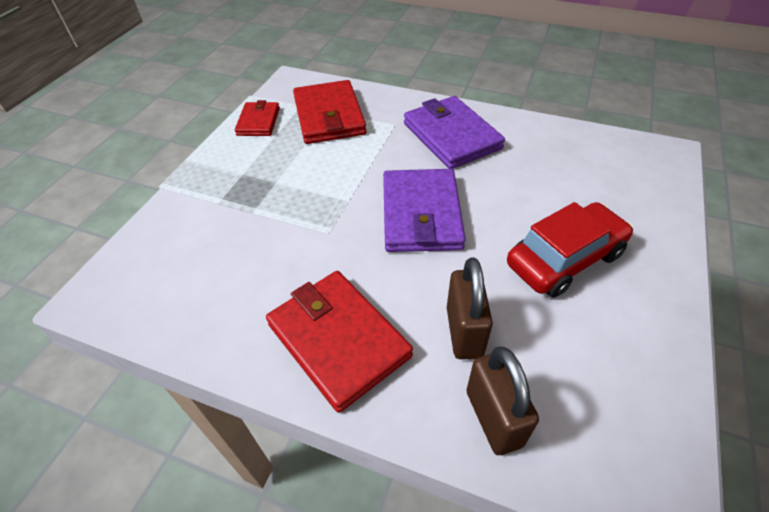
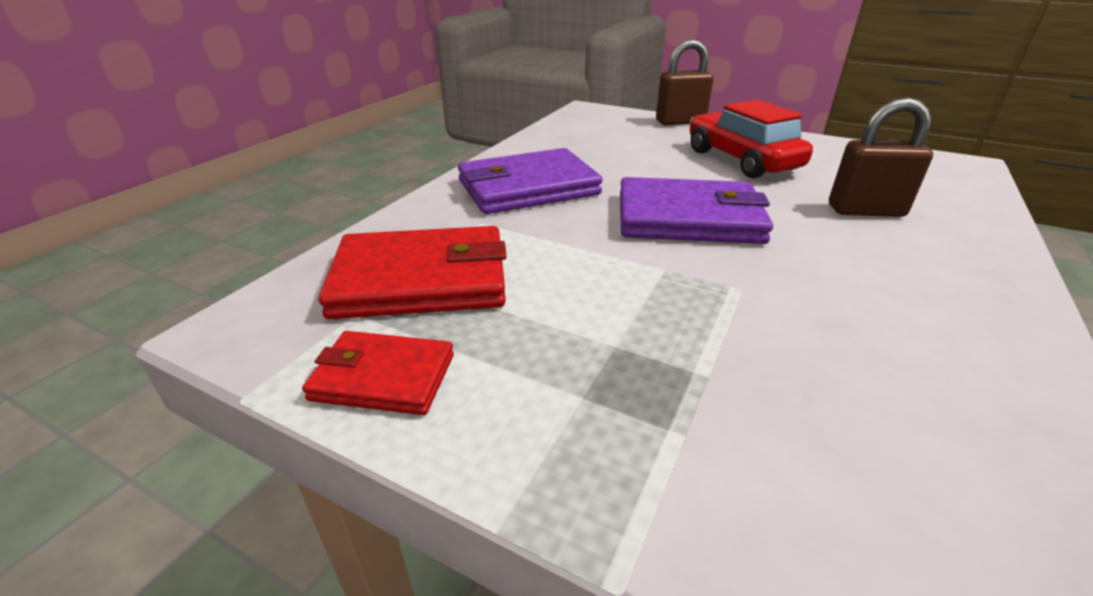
camera: 85 degrees left, 15 degrees down
red wallet [266,271,413,413] -> none
brown padlock [467,346,539,455] -> brown padlock moved to [656,39,714,125]

